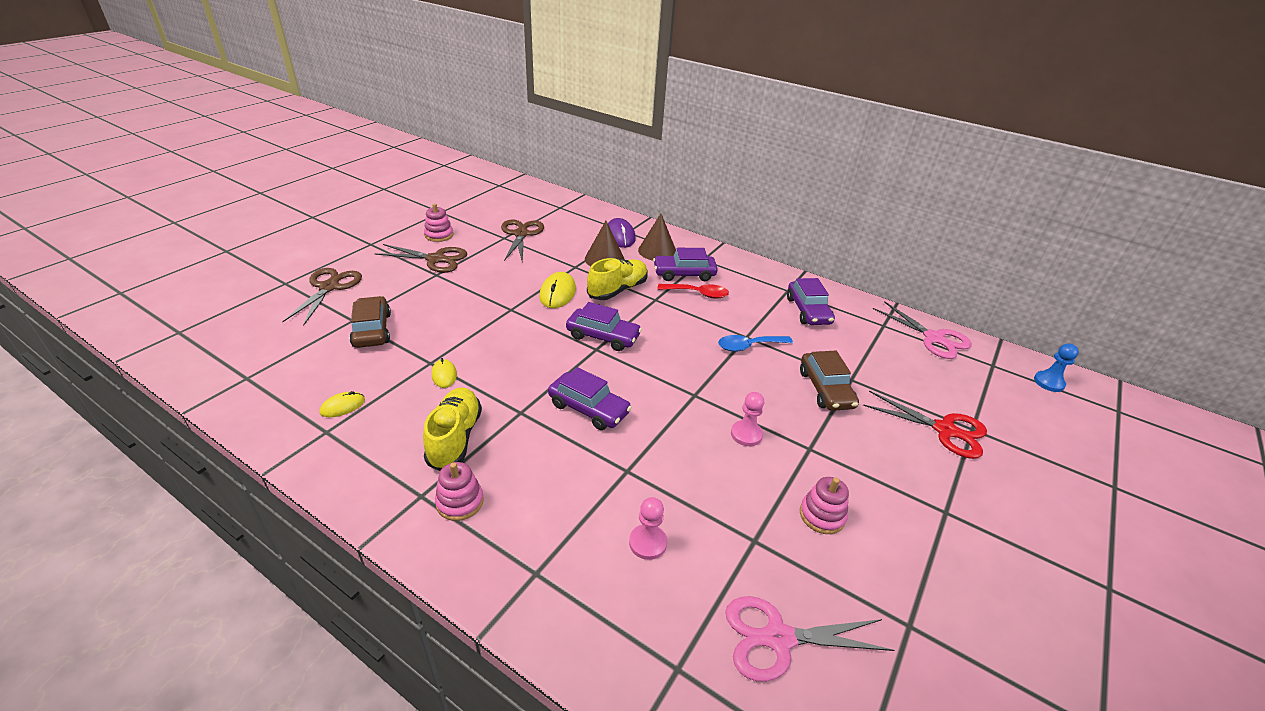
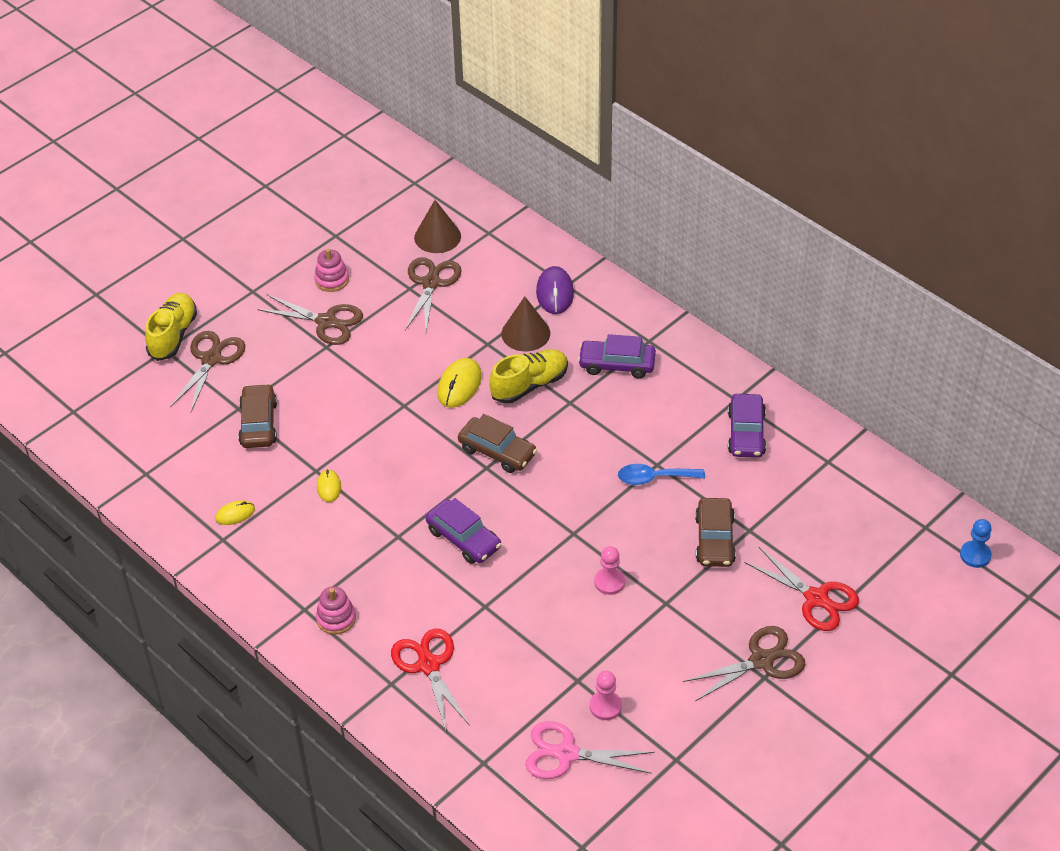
camera: 15 degrees right, 10 degrees up
yellow shoe [423,387,482,471] -> yellow shoe moved to [145,293,197,361]
purple car [566,302,642,351] -> brown car [458,414,537,473]
pink pawn [629,497,667,560] -> pink pawn moved to [590,671,622,720]
brown cone [638,214,676,261] -> brown cone moved to [414,200,461,253]
red spoon [658,284,729,299] -> none
pink stacking toy [800,477,849,534] -> none
pink scissors [872,301,972,359] -> none
none -> red scissors [391,629,470,731]
none -> brown scissors [683,626,805,701]

